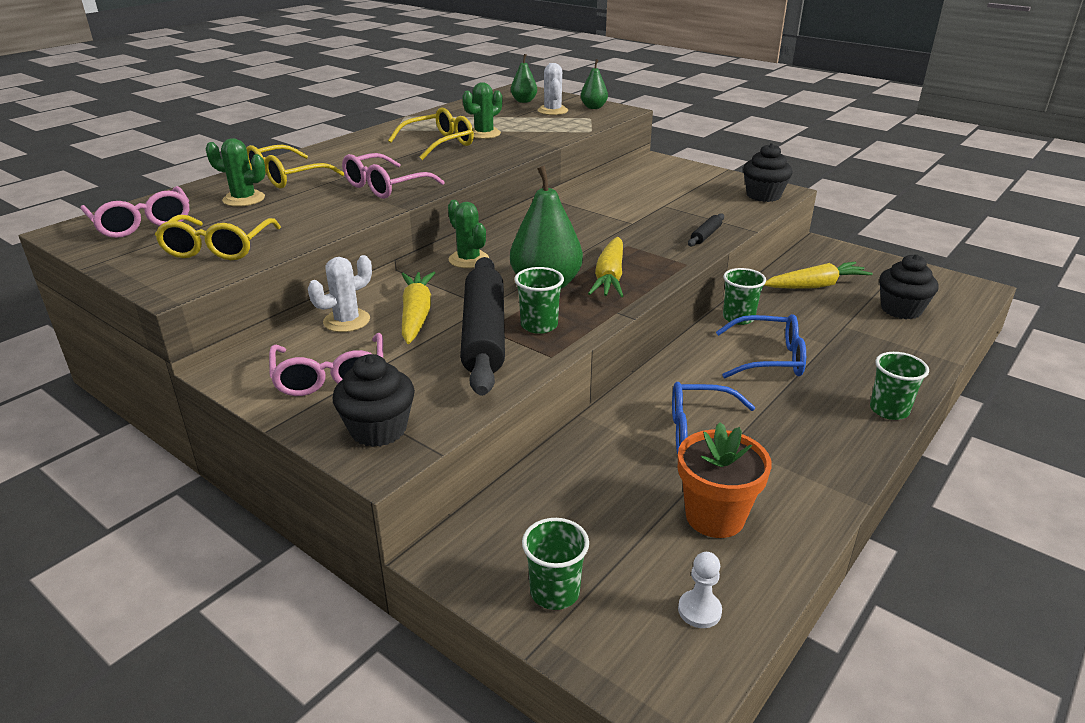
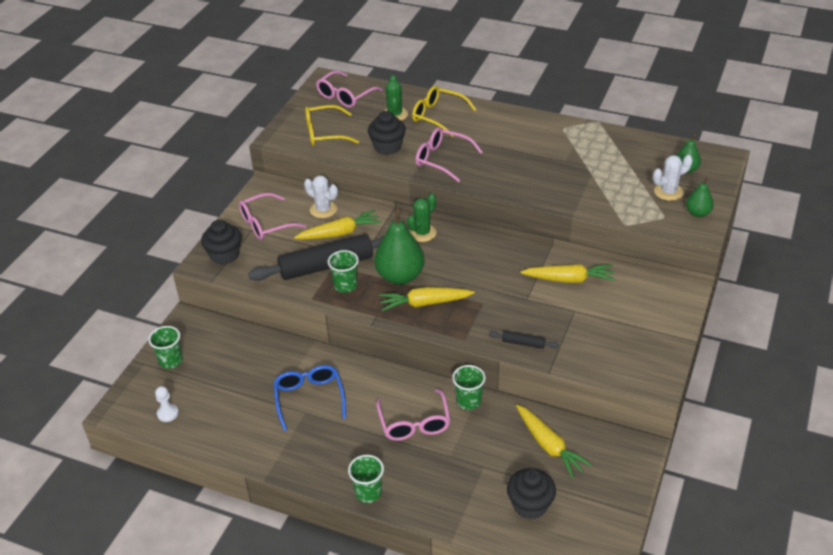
camera: 75 degrees right, 10 degrees up
yellow glasses [388,107,474,160] -> none
green cactus [463,82,503,139] -> none
orange flower pot [678,422,772,538] -> none
blue glasses [716,314,806,378] -> pink glasses [376,389,451,441]
black cupcake [743,143,793,202] -> black cupcake moved to [368,111,406,155]
none -> yellow carrot [520,264,616,283]

